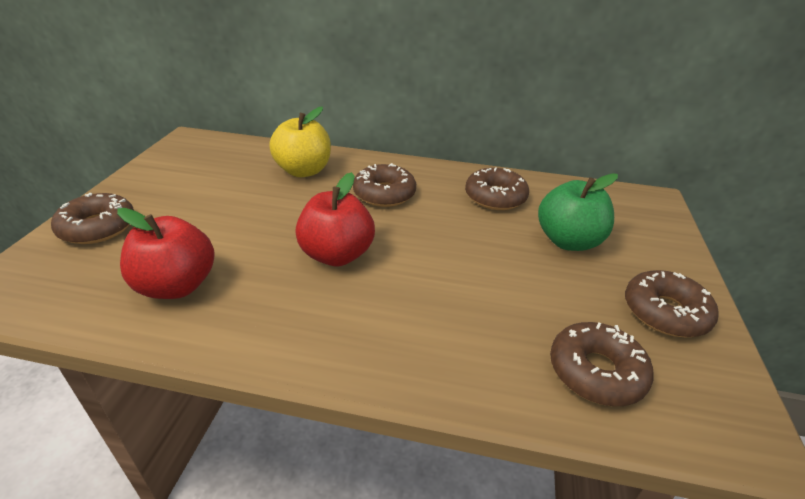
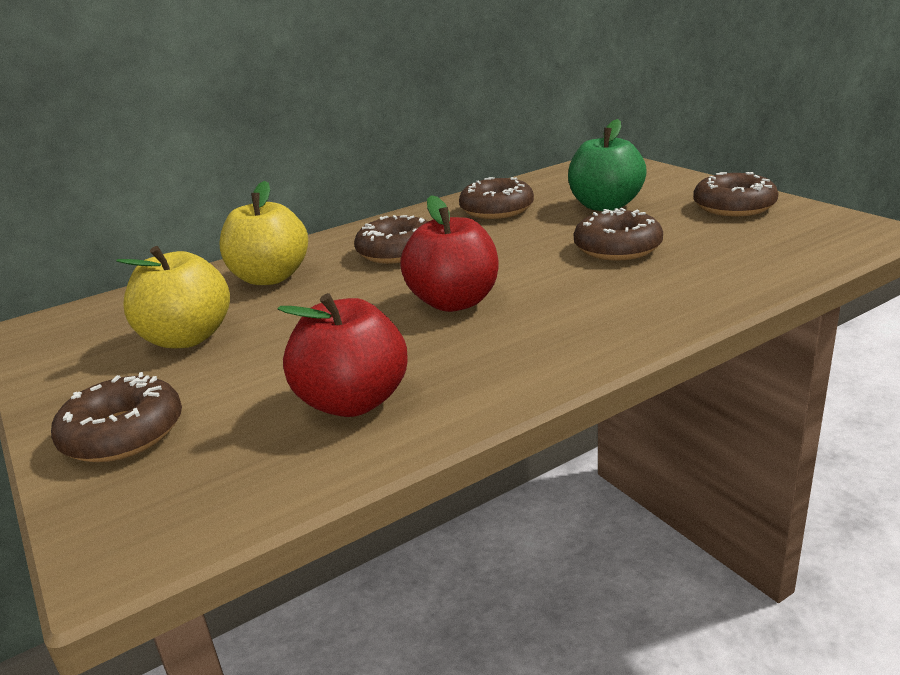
camera: 40 degrees left, 10 degrees down
brown donut [550,322,654,406] -> brown donut moved to [574,208,663,261]
none -> yellow apple [116,246,230,348]

